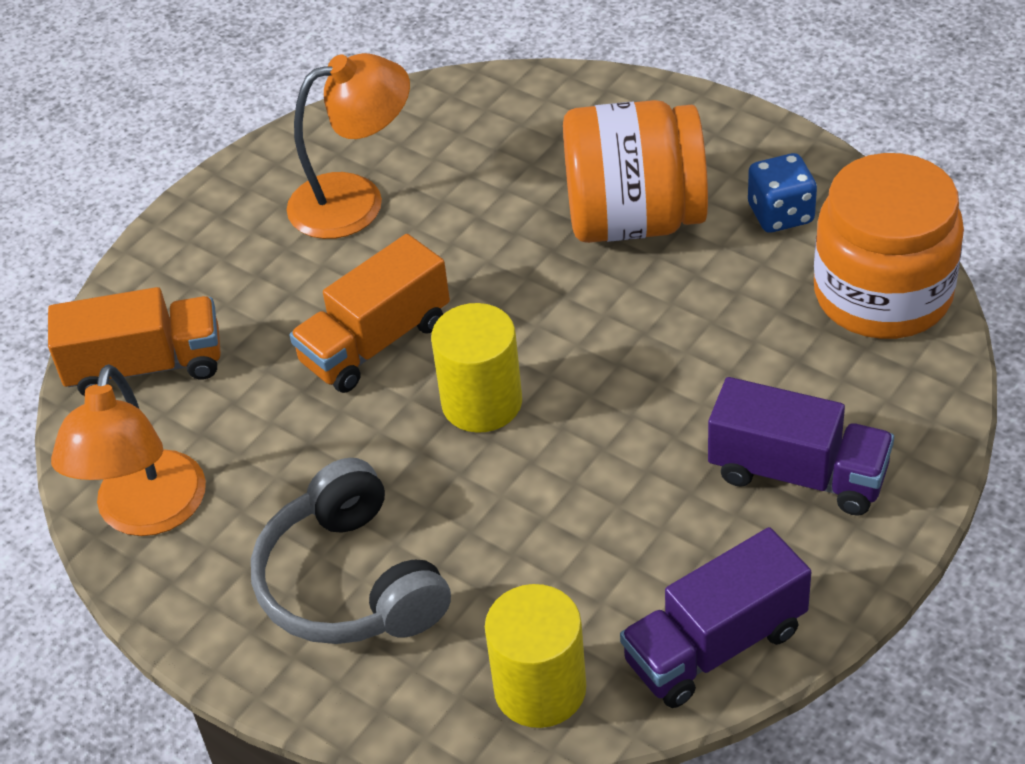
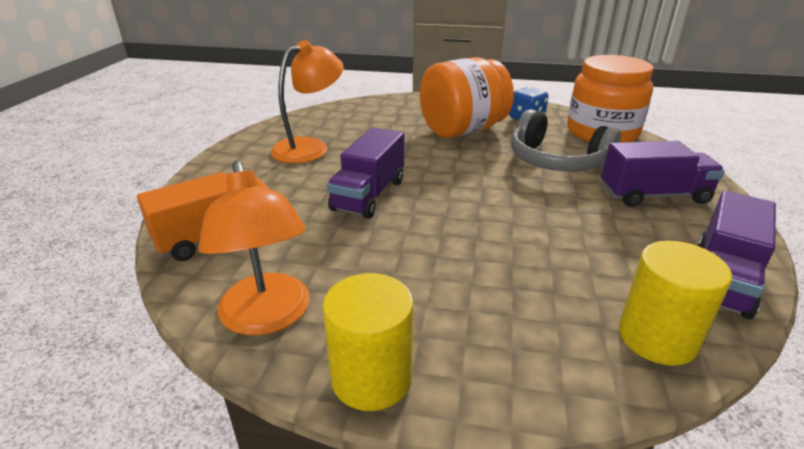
camera: 30 degrees left, 15 degrees down
grey headphones [251,458,451,644] -> grey headphones moved to [511,109,621,171]
orange truck [290,234,450,393] -> purple truck [327,127,404,219]
yellow cylinder [431,303,522,433] -> yellow cylinder moved to [323,273,413,411]

